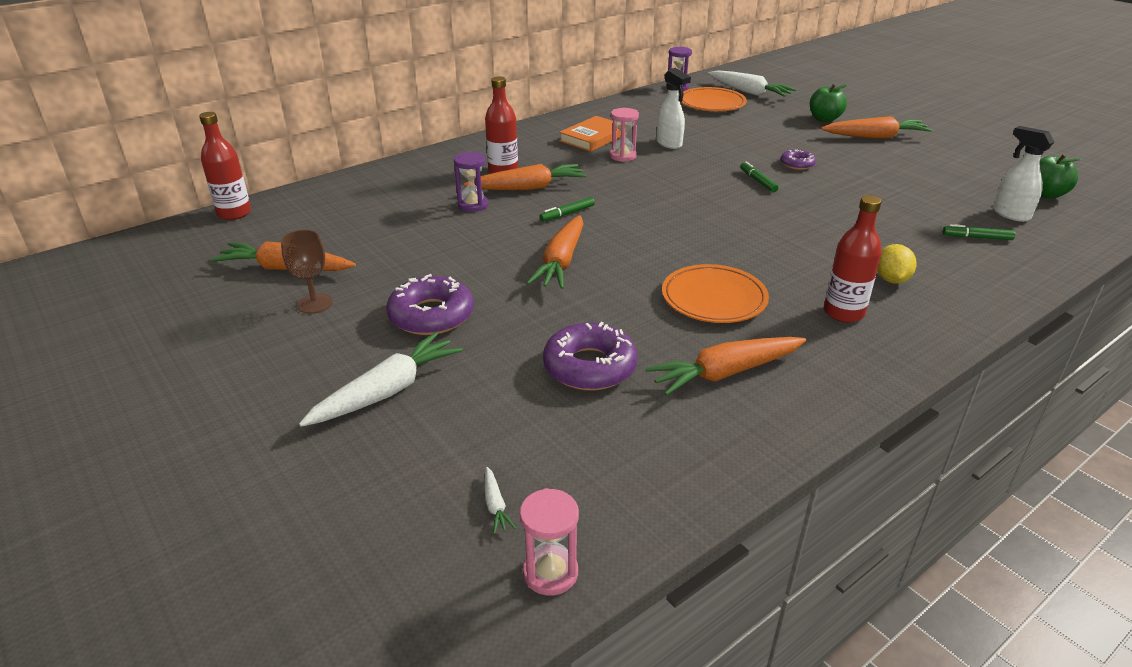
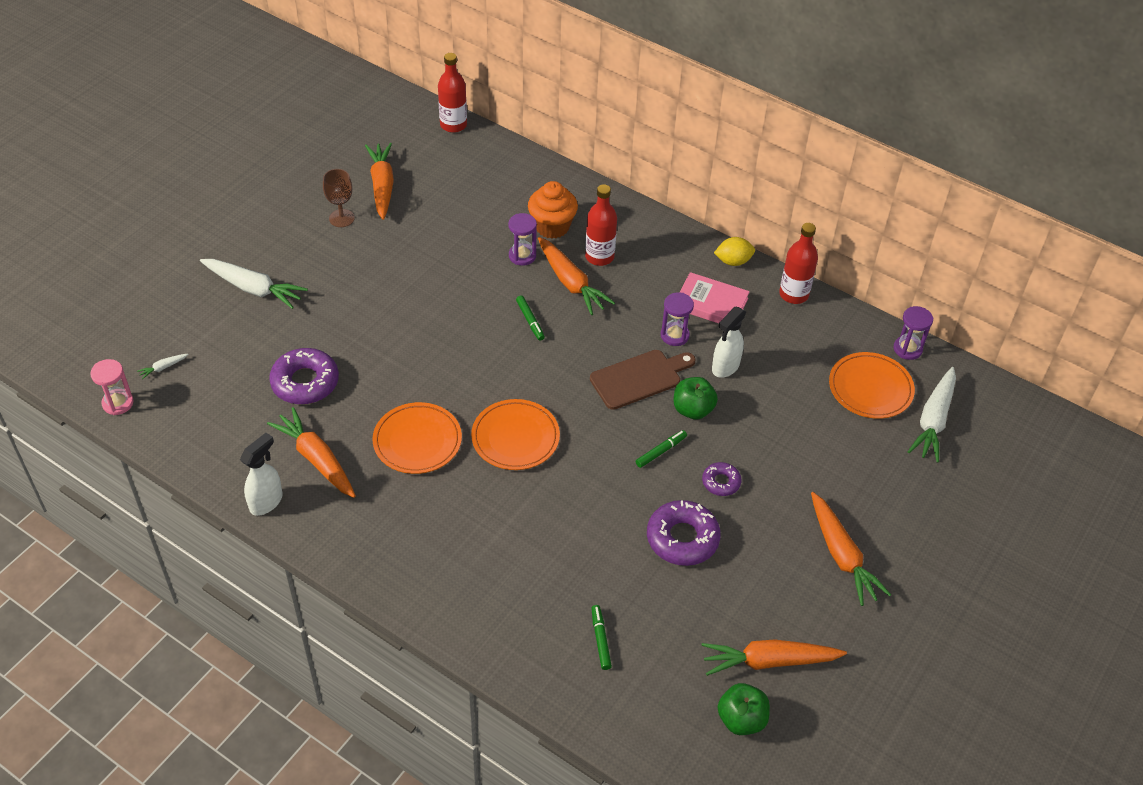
camera: 70 degrees right, 15 degrees up
purple donut [386,274,474,335] -> purple donut moved to [647,500,721,566]
orange carrot [527,215,584,289] -> orange carrot moved to [701,639,847,676]
green marker [540,197,595,222] -> green marker turned 150 degrees counterclockwise [516,296,545,341]
orange book [559,116,627,152] -> pink book [680,272,750,323]
pink hourglass [610,108,639,162] -> purple hourglass [661,292,694,346]
green apple [810,84,848,122] -> green apple moved to [674,377,718,420]
red bottle [824,195,882,323] -> red bottle moved to [779,223,818,304]
yellow lemon [877,244,917,284] -> yellow lemon moved to [714,237,755,266]
white spray bottle [993,126,1054,222] -> white spray bottle moved to [240,433,283,516]
none -> orange plate [471,399,560,470]
none -> orange cupcake [528,181,578,239]
none -> brown cutting board [590,350,696,410]

